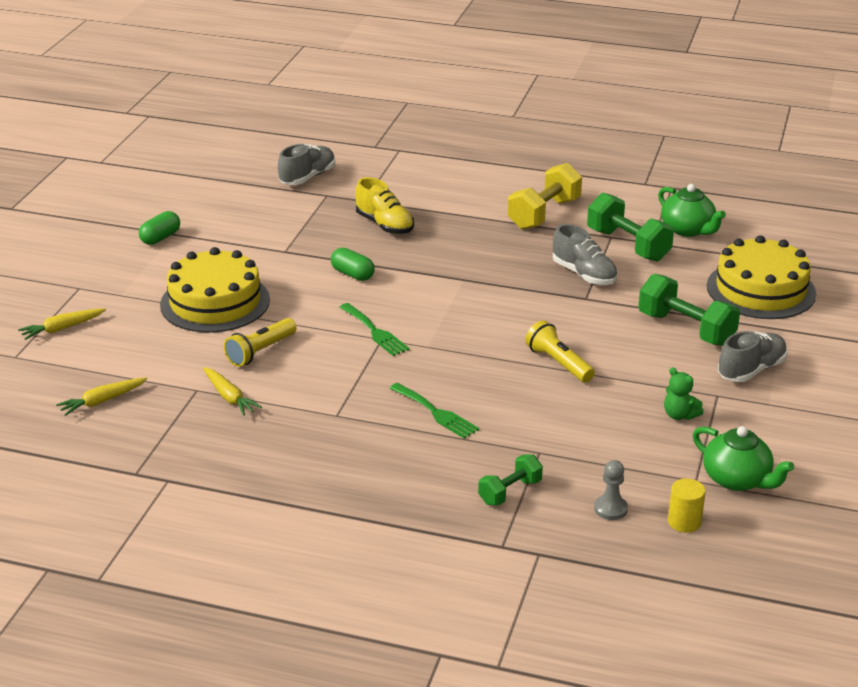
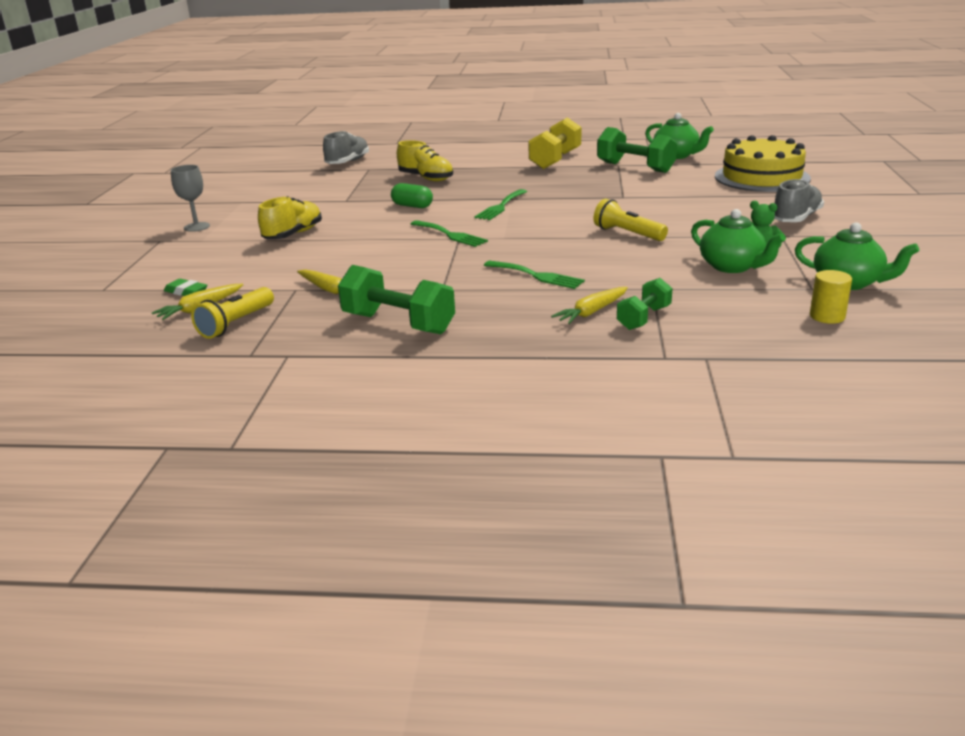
camera: 10 degrees left, 5 degrees down
yellow carrot [18,308,106,340] -> yellow carrot moved to [551,287,628,324]
green capsule [139,211,180,245] -> none
yellow cake [160,247,270,333] -> yellow shoe [258,196,322,239]
yellow flashlight [224,318,297,367] -> yellow flashlight moved to [191,287,274,339]
grey shoe [553,224,618,285] -> none
grey pawn [594,460,628,520] -> none
green dumbbell [638,274,740,346] -> green dumbbell moved to [338,265,455,334]
none -> green eraser [164,279,207,296]
none -> grey goblet [171,165,210,232]
none -> green fork [474,189,527,220]
none -> green teapot [691,209,786,273]

